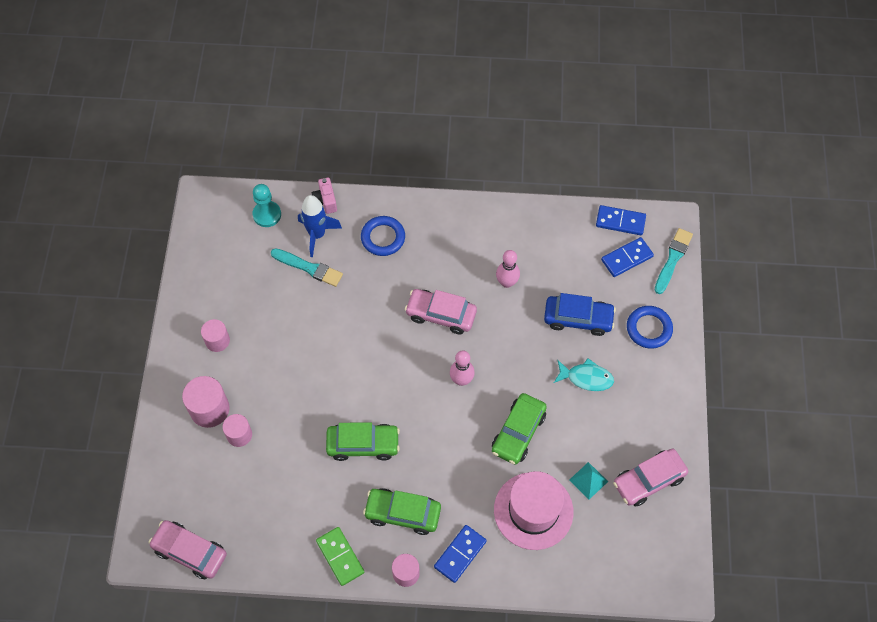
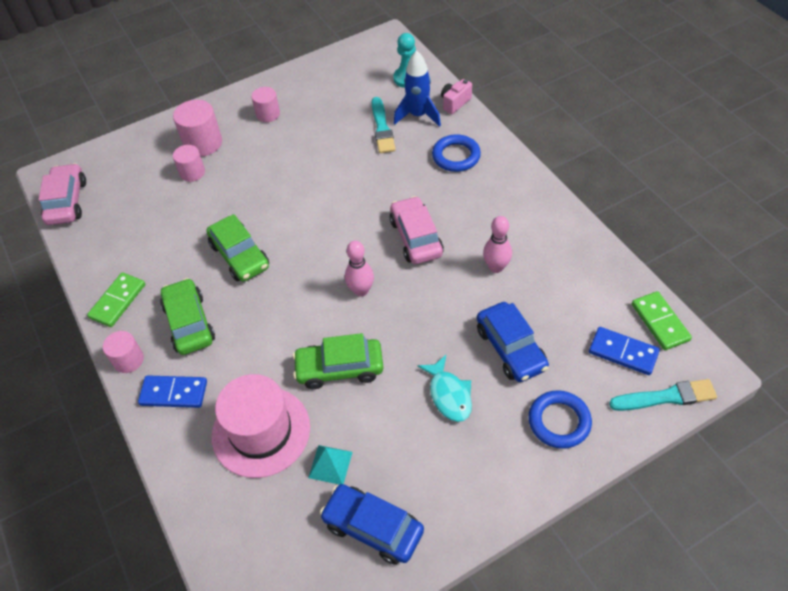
camera: 60 degrees right, 10 degrees down
blue domino [596,205,646,235] -> green domino [632,291,692,350]
pink car [613,448,688,507] -> blue car [320,484,424,565]

